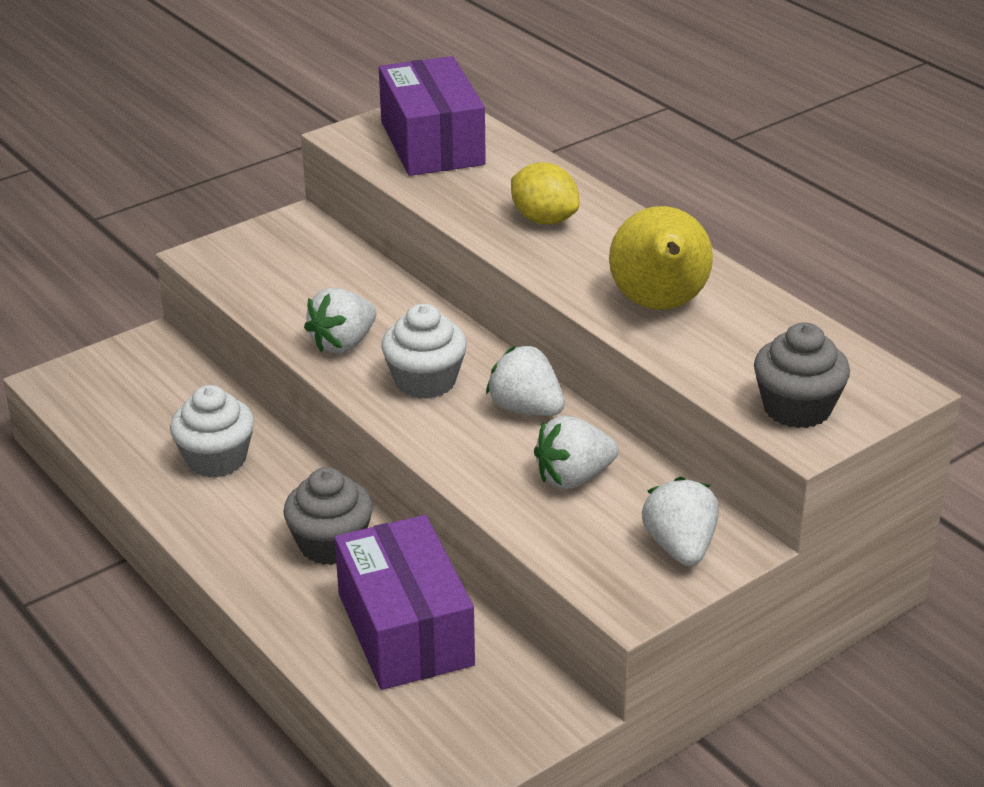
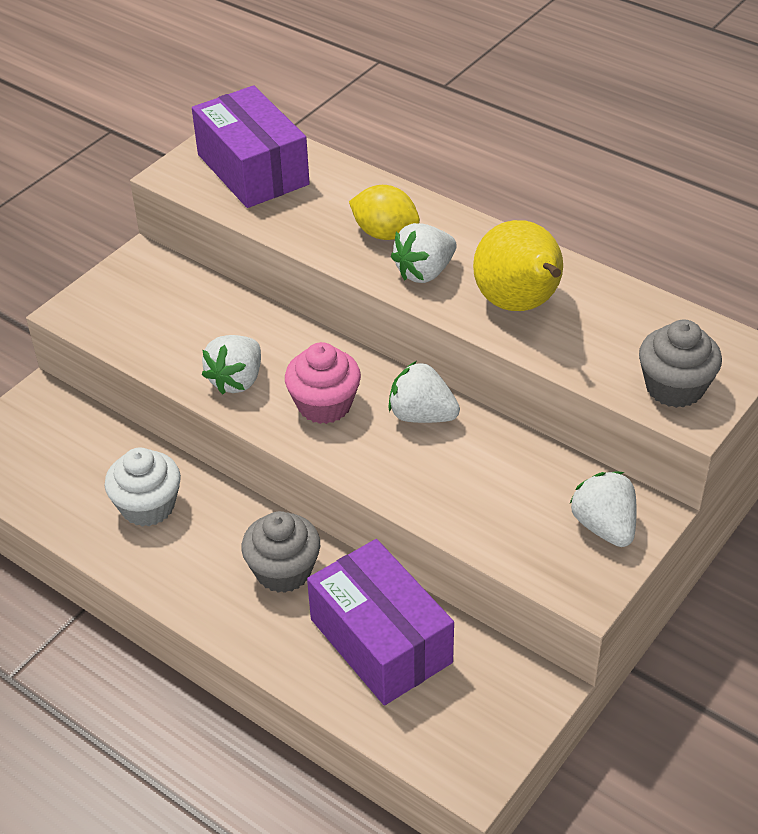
camera: 15 degrees left, 10 degrees up
white cupcake [381,304,467,399] -> pink cupcake [285,342,361,424]
white strawberry [534,415,619,490] -> white strawberry moved to [391,223,457,283]

